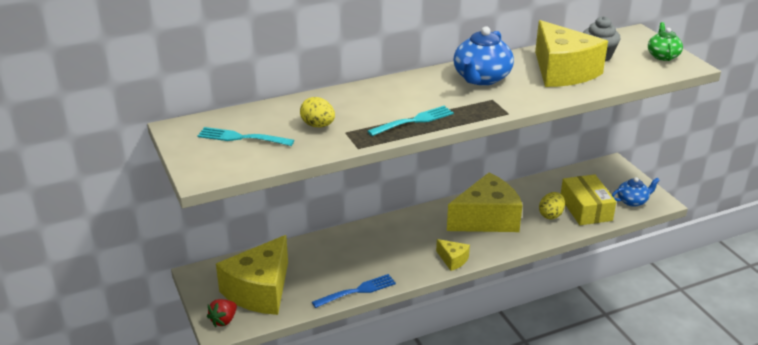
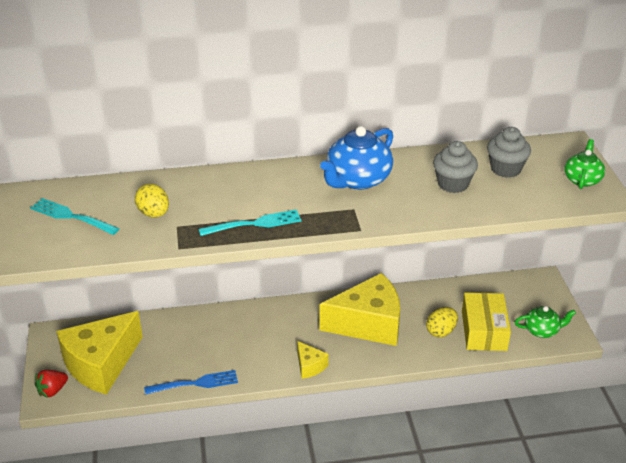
camera: 15 degrees right, 5 degrees up
yellow cheese [535,20,608,87] -> grey cupcake [433,141,478,193]
blue teapot [612,177,660,207] -> green teapot [515,306,576,338]

